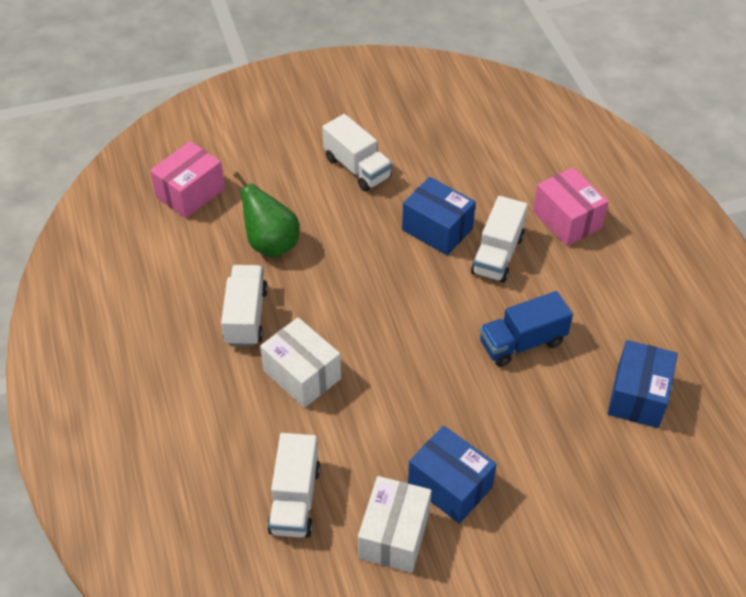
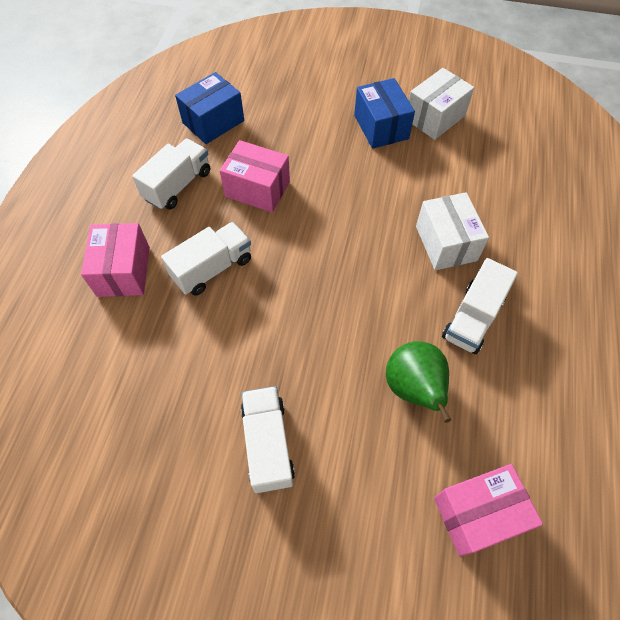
camera: 150 degrees left, 10 degrees up
white truck [267,433,320,538] -> white truck moved to [132,139,210,210]
blue box [402,177,476,255] -> none
blue truck [480,291,573,367] -> pink box [220,140,290,213]

